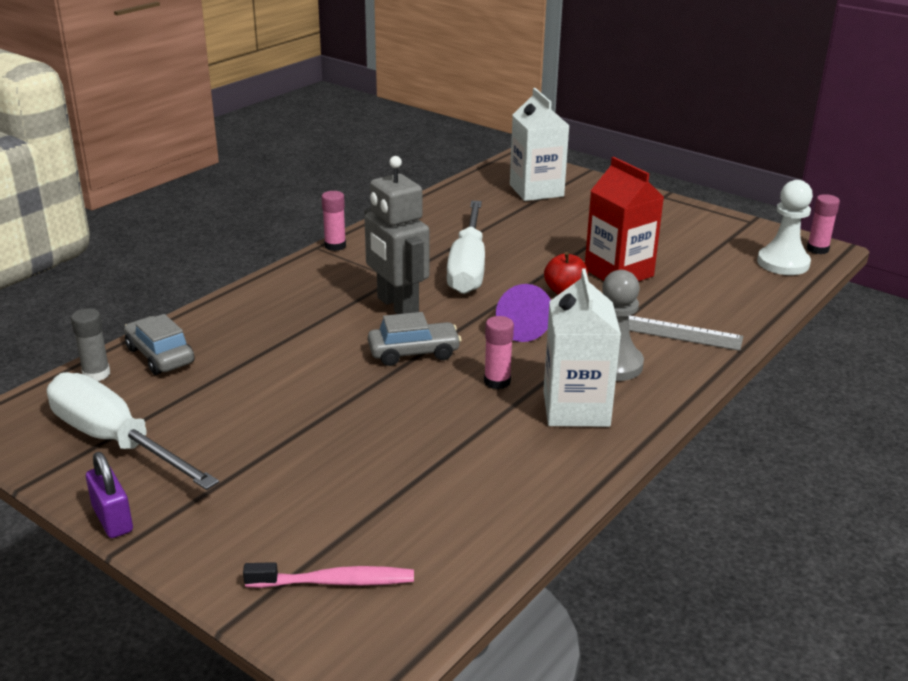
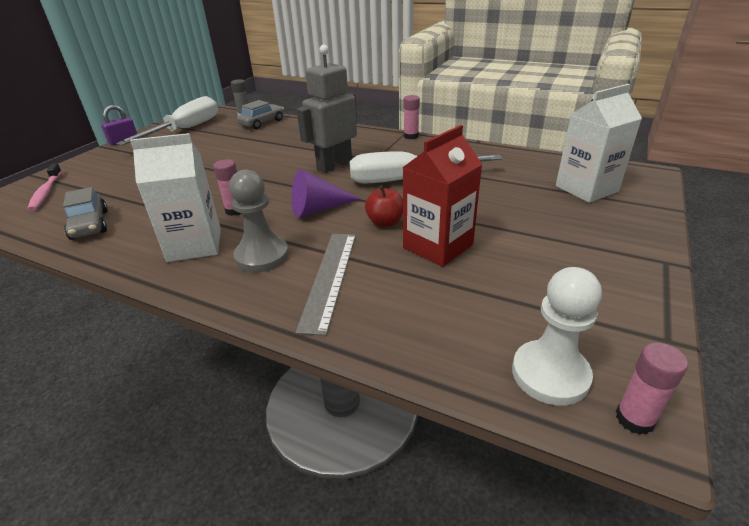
camera: 80 degrees right, 5 degrees up
grey car [368,312,461,366] -> grey car moved to [63,187,108,240]

